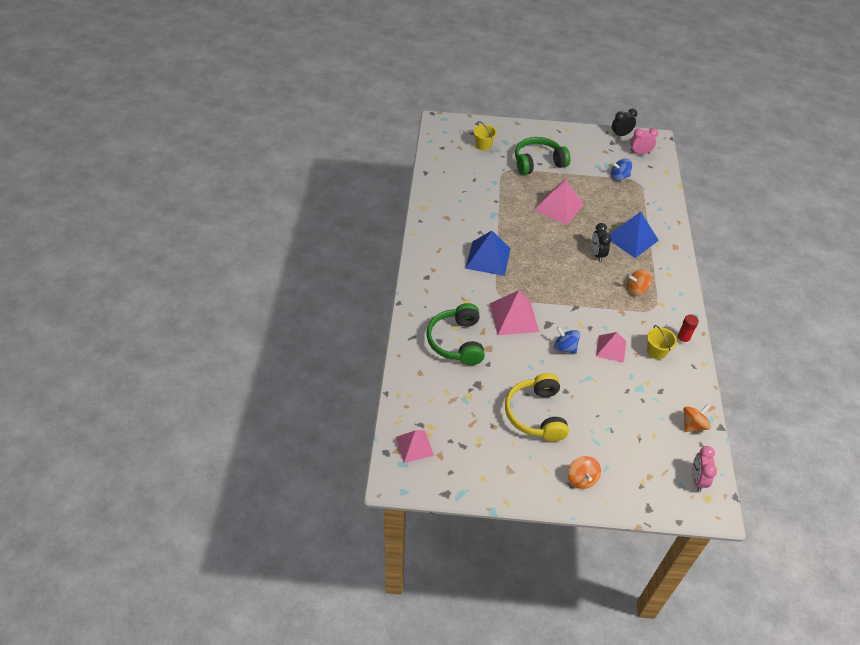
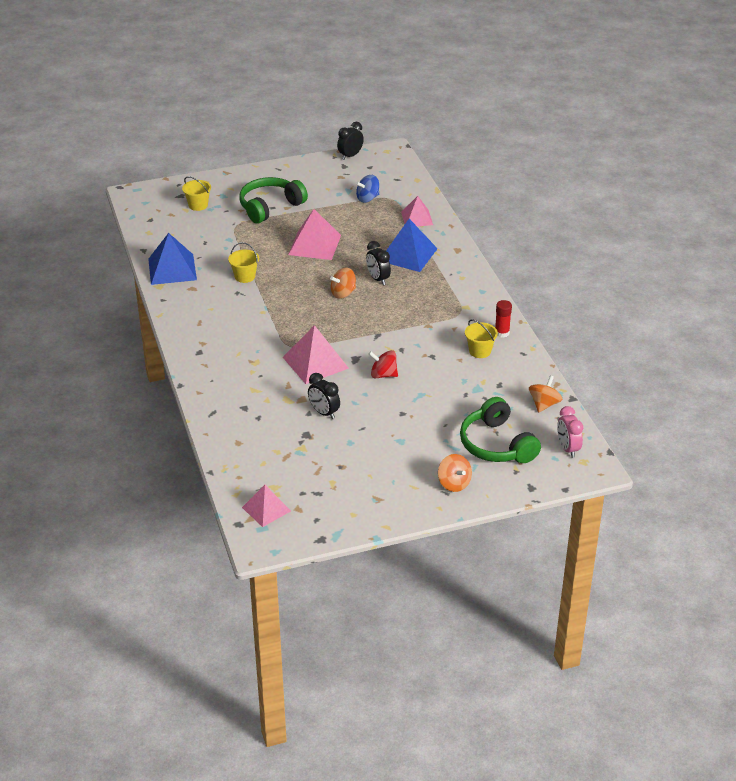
camera: 20 degrees left, 10 degrees down
green headphones [427,303,485,365] -> green headphones moved to [460,397,541,463]
blue pyramid [465,231,511,276] -> blue pyramid moved to [148,233,197,285]
yellow headphones [505,373,569,442] -> none
blue spinning top [554,327,580,354] -> red spinning top [369,350,398,378]
pink pyramid [596,332,626,363] -> pink pyramid moved to [401,196,433,226]
orange spinning top [627,269,652,296] -> orange spinning top moved to [330,268,356,299]
pink clock [630,128,658,154] -> none
none -> yellow bucket [228,242,259,283]
none -> black clock [308,373,340,419]

